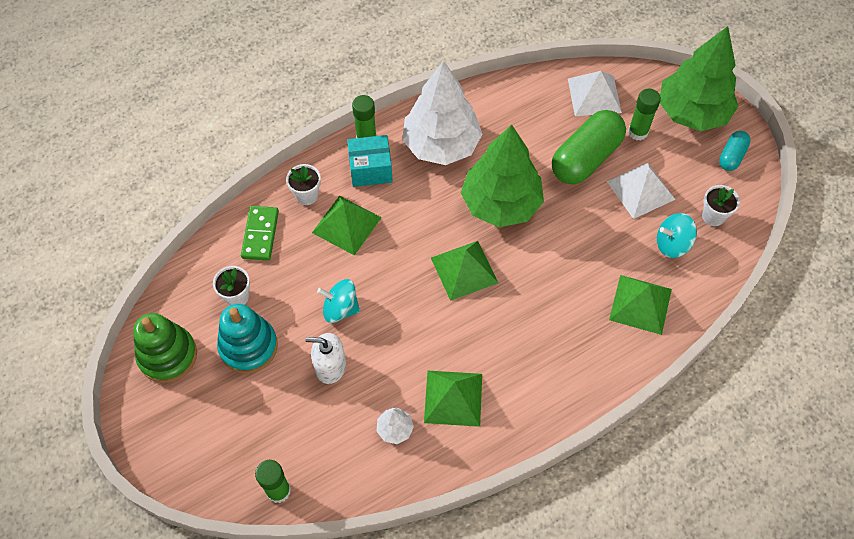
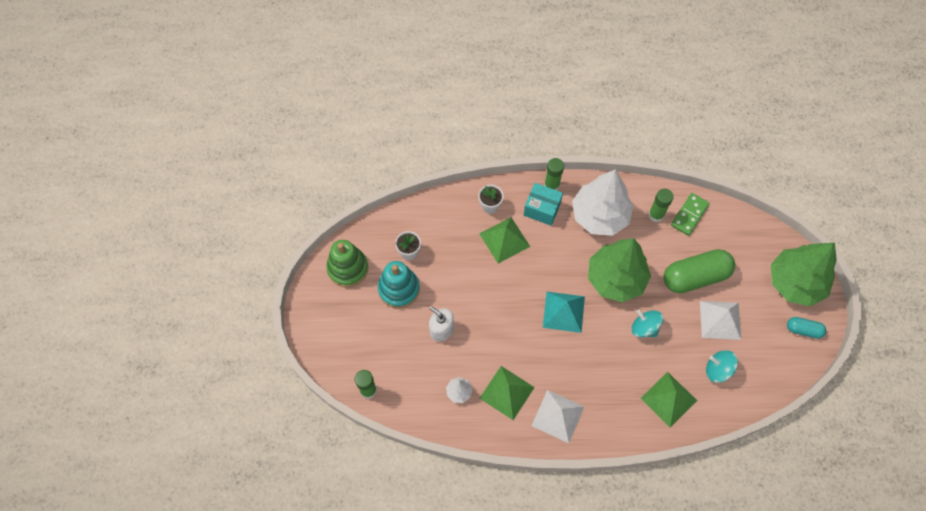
camera: 30 degrees right, 5 degrees up
green domino [241,206,279,260] -> green domino moved to [671,193,710,236]
turquoise spinning top [317,279,360,323] -> turquoise spinning top moved to [632,310,663,337]
green pyramid [431,241,498,301] -> turquoise pyramid [543,292,585,333]
white pyramid [568,71,622,116] -> white pyramid moved to [532,390,584,443]
green glue stick [628,89,661,141] -> green glue stick moved to [648,189,674,222]
white flower pot [702,185,740,226] -> none
turquoise capsule [719,131,751,171] -> turquoise capsule turned 45 degrees clockwise [787,317,826,339]

